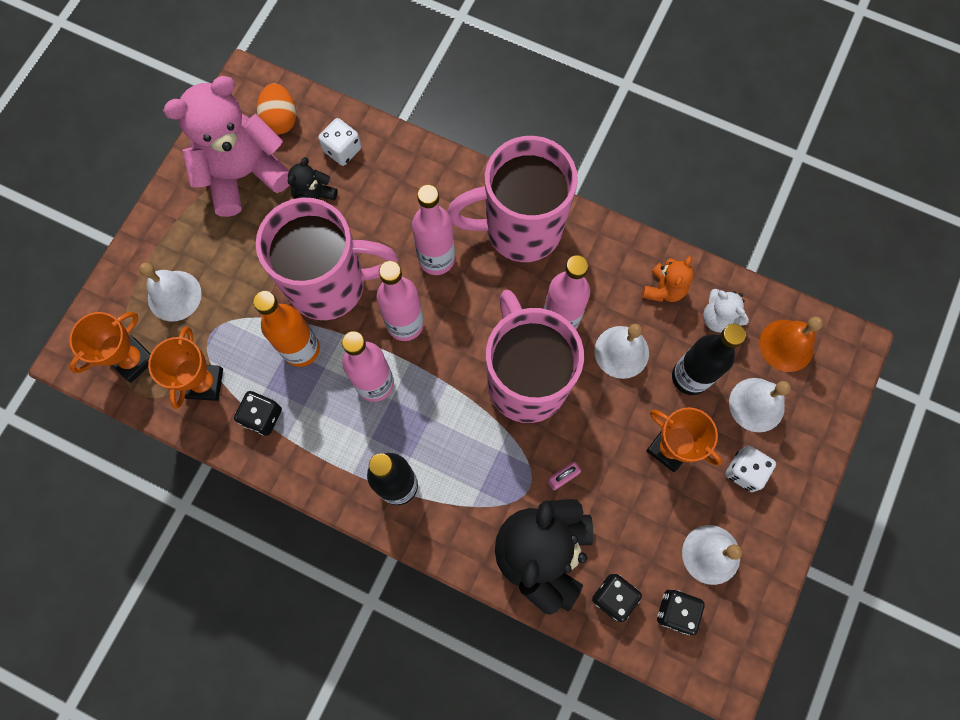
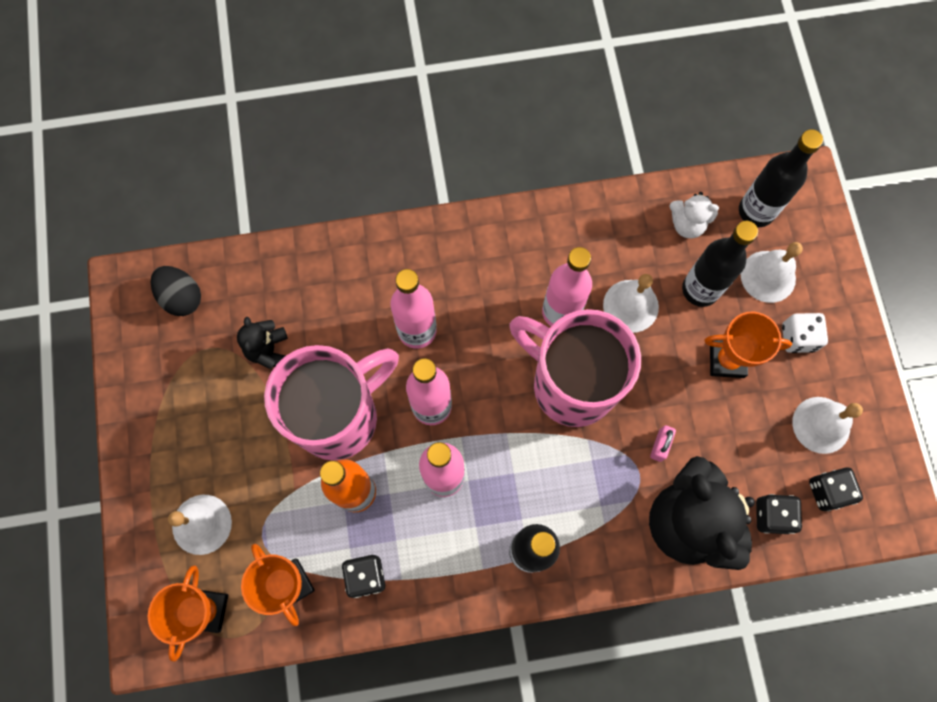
camera: 35 degrees left, 0 degrees up
pink teddy bear [163,76,289,217] -> none
orange egg [257,83,296,135] -> black egg [151,266,201,316]
white dice [318,118,362,166] -> none
pink mug [447,136,578,262] -> none
orange teddy bear [642,256,694,302] -> none
orange bell [759,317,823,372] -> black bottle [739,129,823,227]

